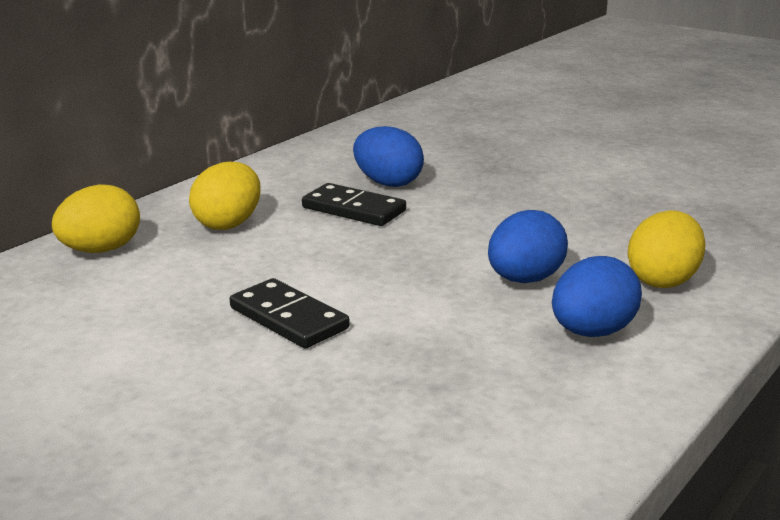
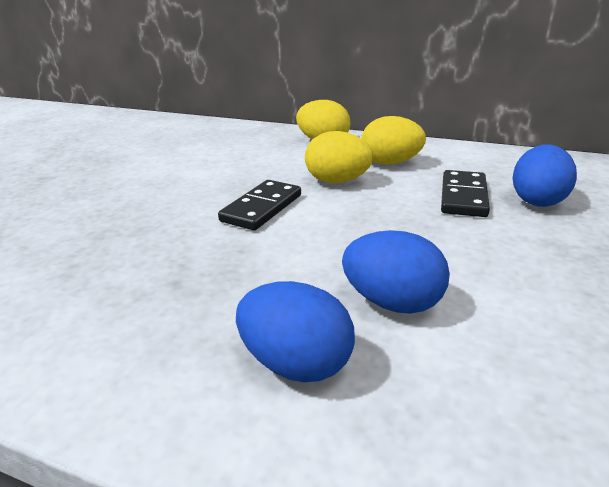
camera: 75 degrees right, 5 degrees up
yellow egg [627,210,706,288] -> yellow egg moved to [305,131,373,183]

